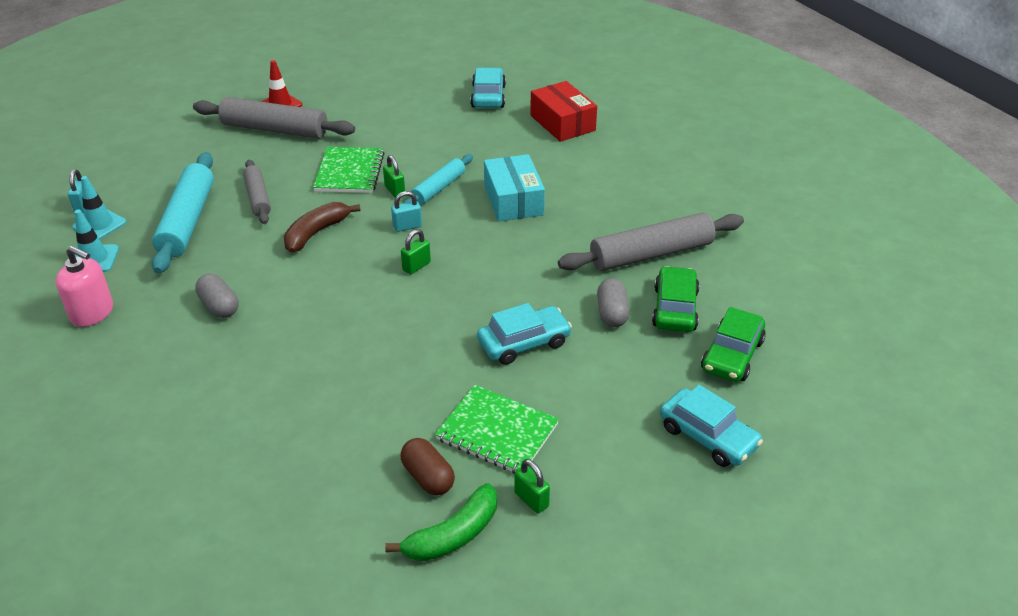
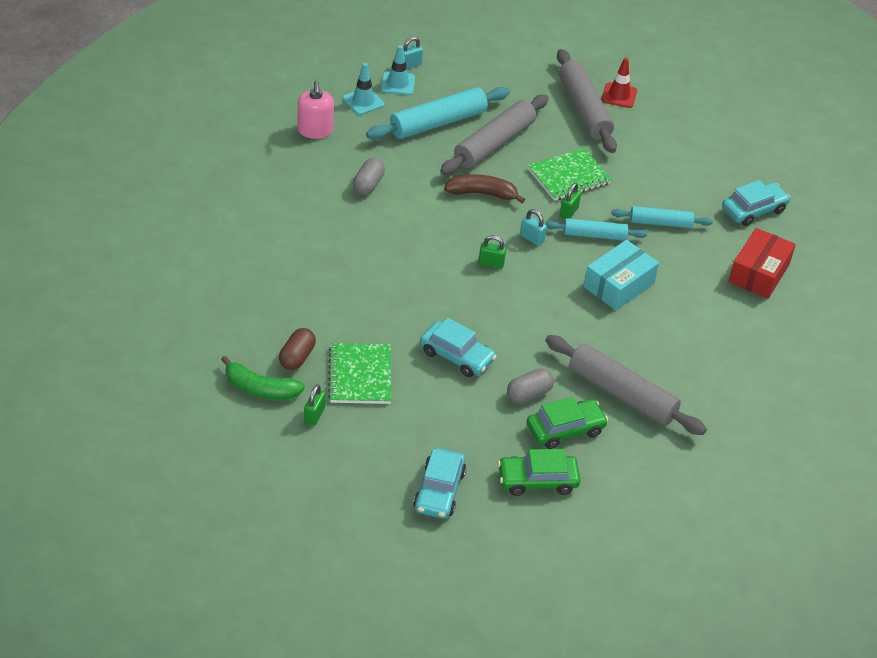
camera: 55 degrees right, 5 degrees up
grey rolling pin [243,160,271,224] -> grey rolling pin [440,94,548,175], size x1.68
none -> turquoise rolling pin [611,206,713,228]

